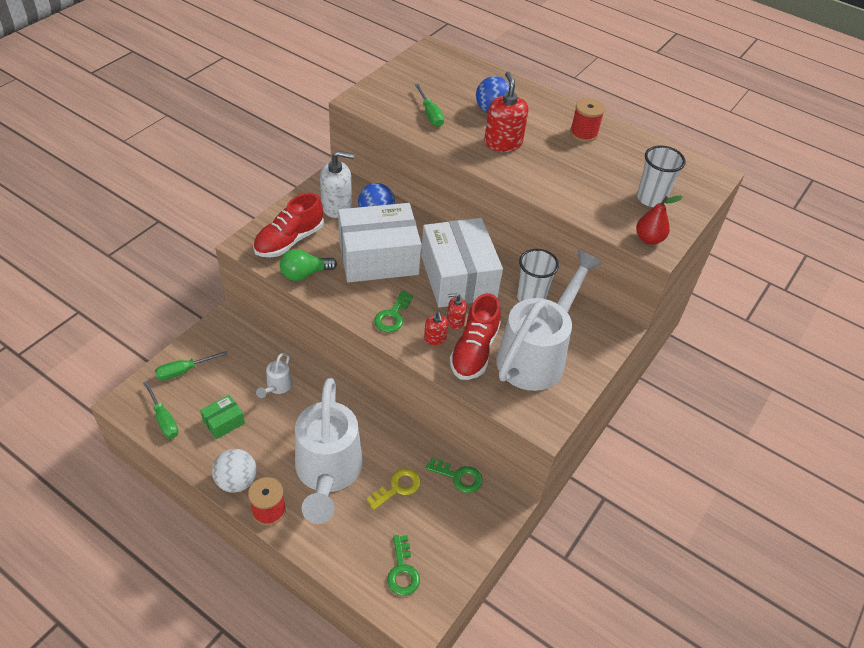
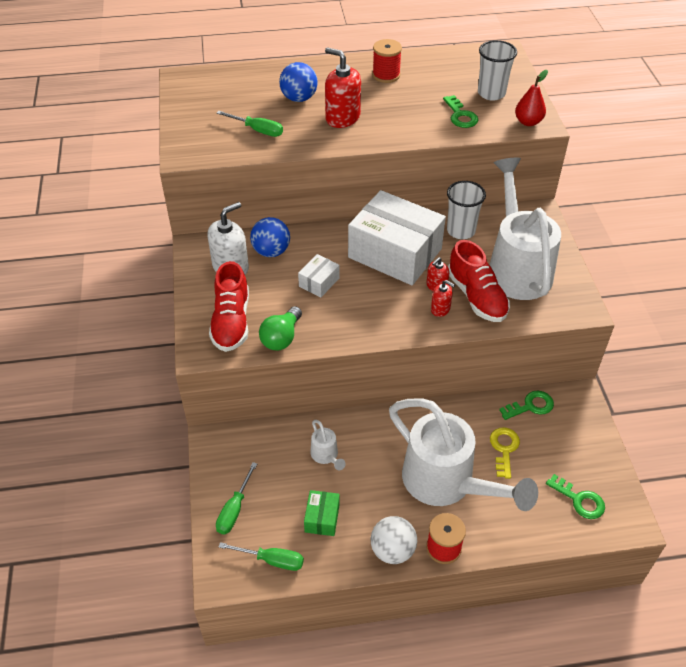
camera: 40 degrees left, 0 degrees up
white box [338,203,421,283] -> white box [298,254,339,298], size x0.43
green key [374,291,413,333] -> green key moved to [443,95,478,128]

